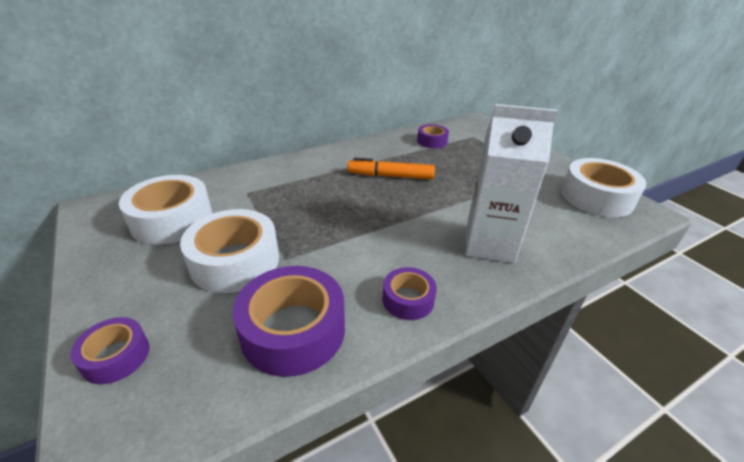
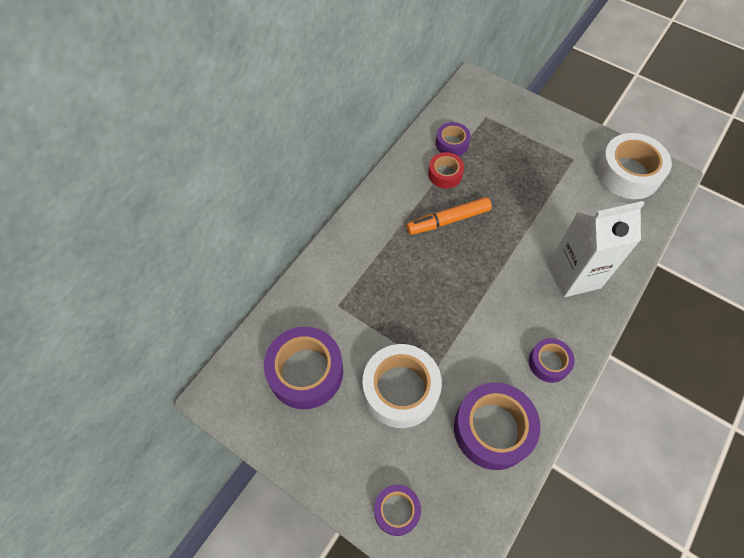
camera: 25 degrees left, 25 degrees up
white tape [119,175,213,245] -> purple tape [264,327,343,409]
none -> red tape [428,152,464,188]

